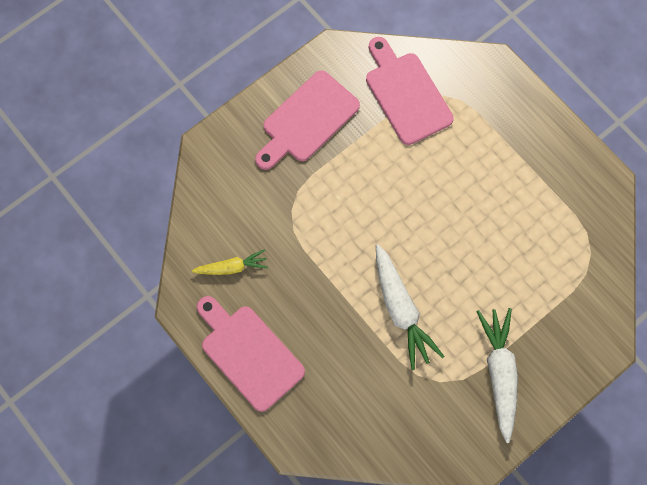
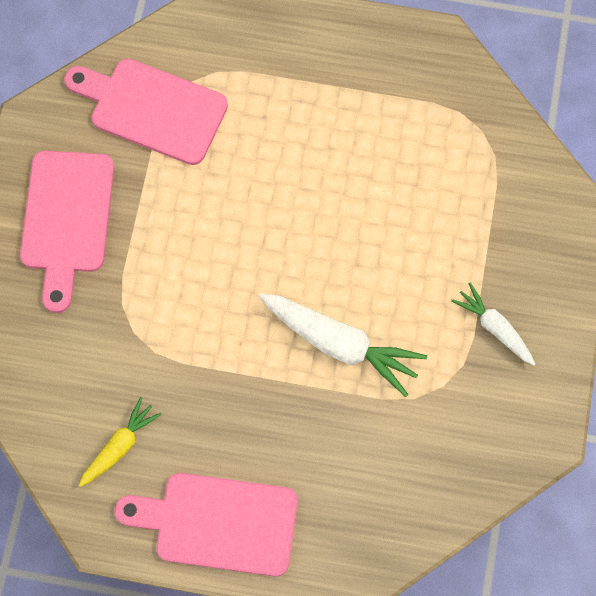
camera: 40 degrees left, 0 degrees up
white carrot [476,308,518,443] -> white carrot [451,283,535,366], size x0.59

